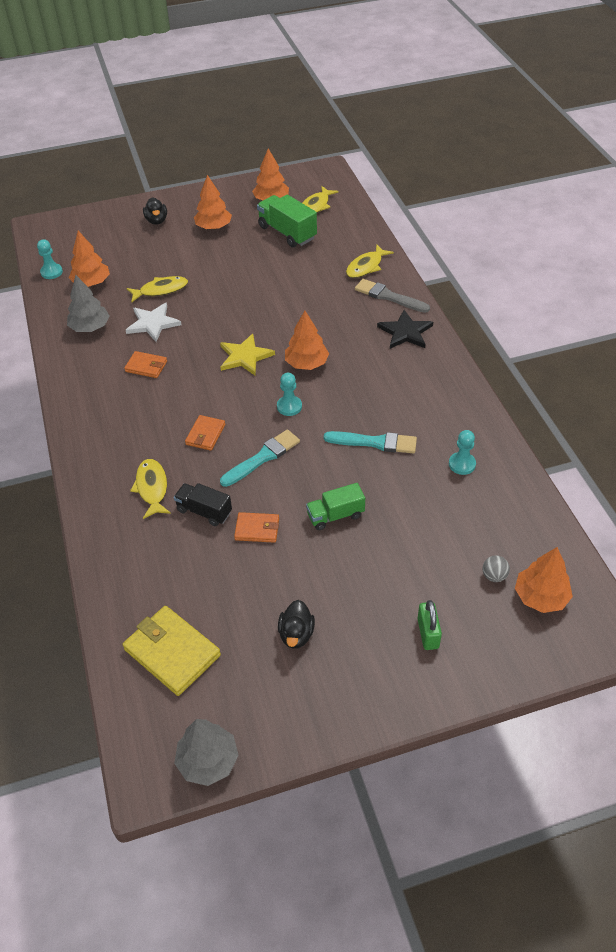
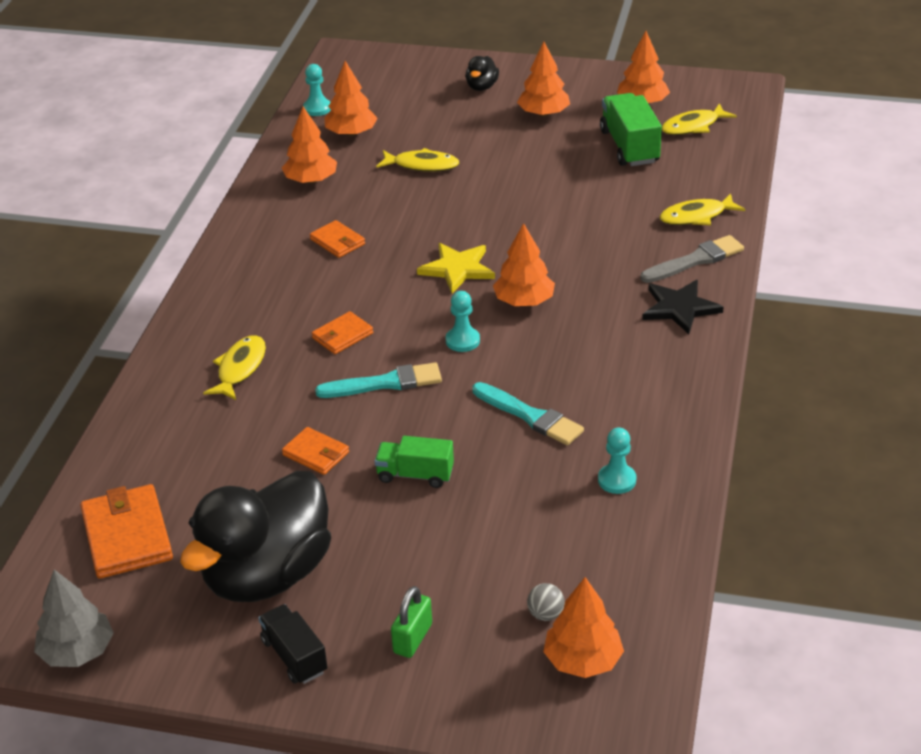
camera: 30 degrees right, 10 degrees down
grey tree [67,275,110,332] -> orange tree [282,107,337,184]
yellow wallet [123,606,221,696] -> orange wallet [80,484,173,579]
white star [126,303,182,342] -> none
black truck [174,483,232,526] -> black truck moved to [259,604,327,684]
black duck [278,600,315,649] -> black duck [180,471,331,602], size x2.43
grey brush [355,279,430,313] -> grey brush turned 90 degrees clockwise [640,235,744,283]

